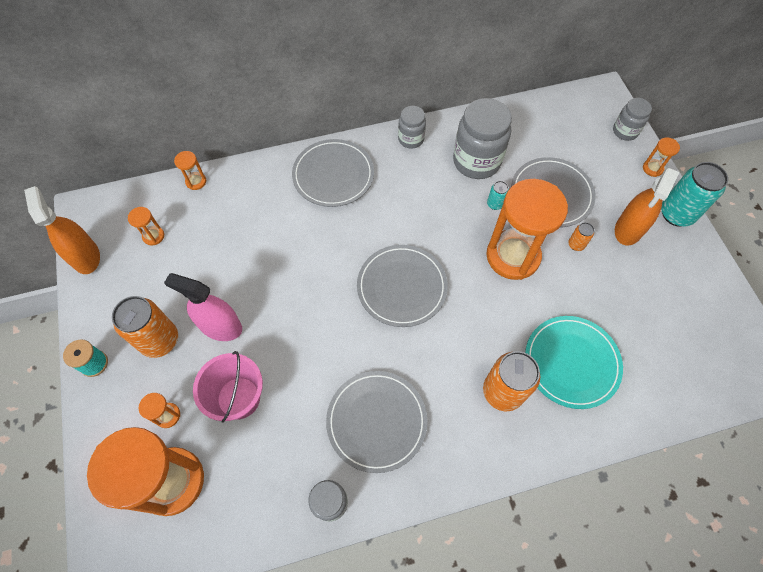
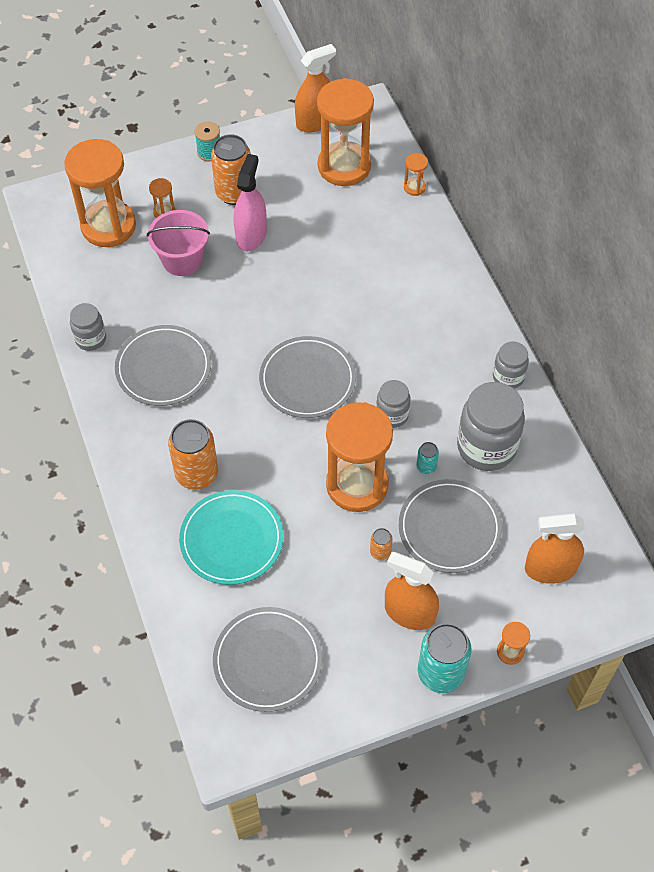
camera: 85 degrees right, 5 degrees down
orange hourglass [128,207,164,245] -> orange hourglass [317,78,374,186], size x2.45
grey plate [292,139,374,207] -> grey plate moved to [213,607,322,712]
grey jar [613,98,652,141] -> grey jar moved to [376,380,410,428]
none -> orange spray bottle [525,514,585,584]

